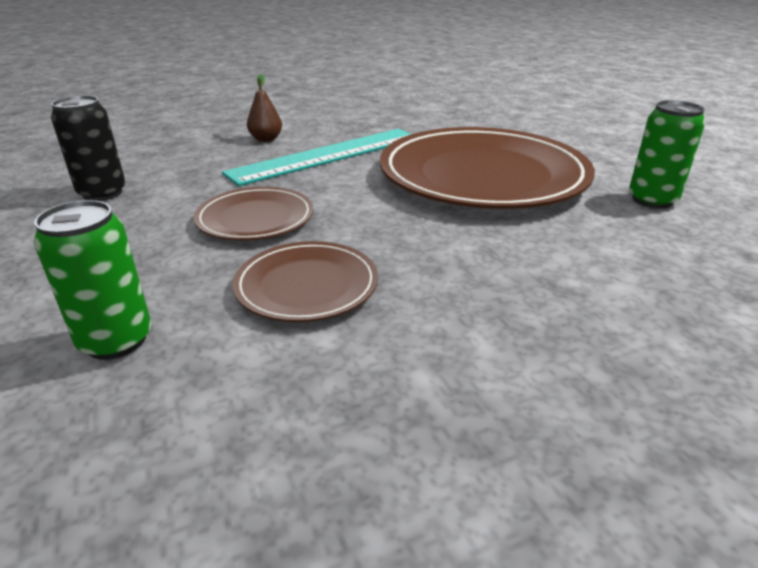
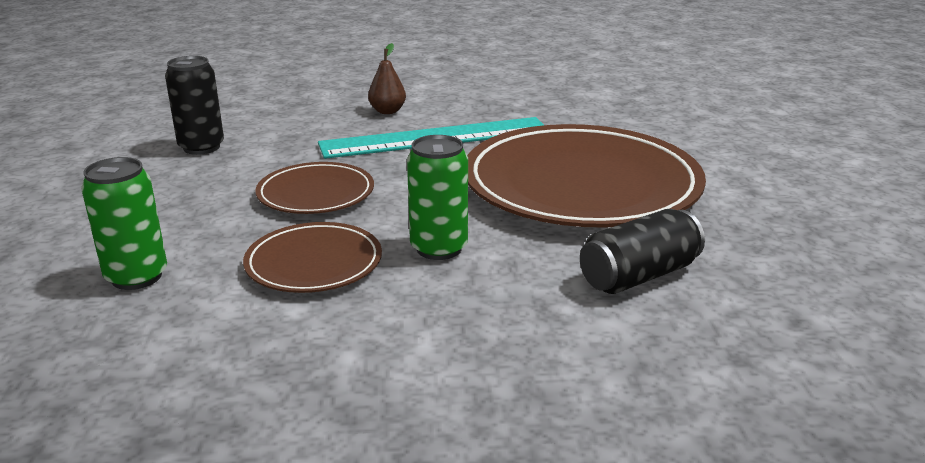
camera: 20 degrees right, 5 degrees down
green can [629,100,705,209] -> green can moved to [407,135,468,260]
none -> black can [580,209,705,294]

